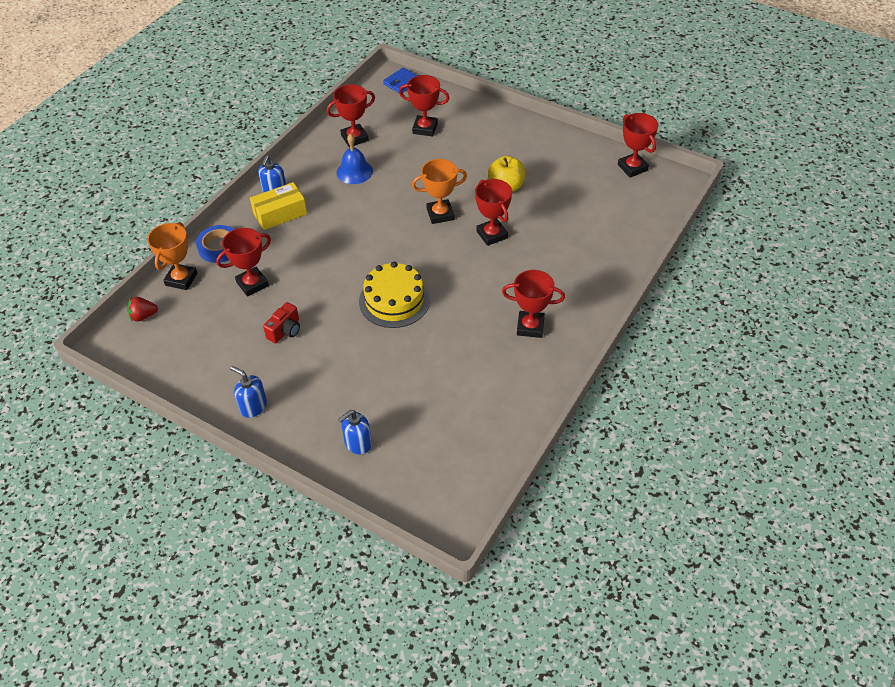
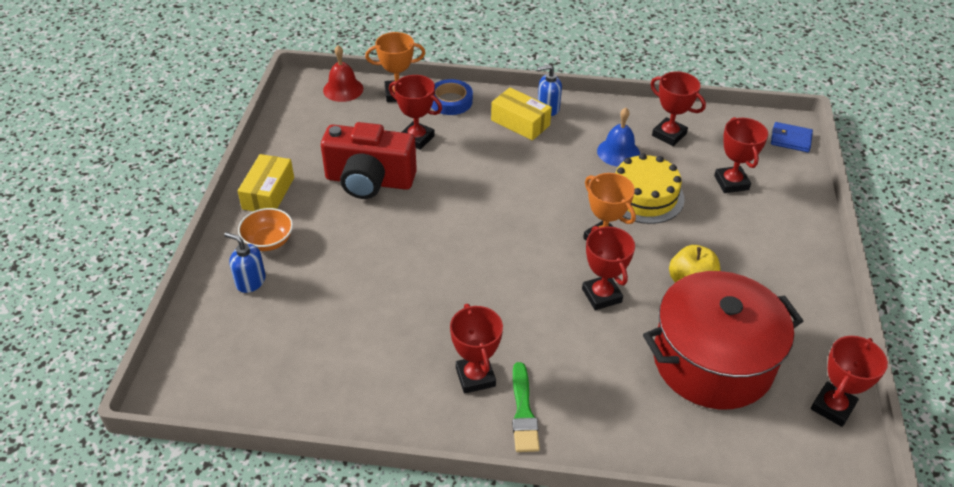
camera: 65 degrees right, 5 degrees down
red strawberry [127,297,158,321] -> red bell [323,45,363,102]
blue soap dispenser [230,366,267,418] -> yellow box [238,154,294,211]
red camera [263,302,300,344] -> red camera [321,122,417,199], size x2.20
yellow cake [359,262,430,328] -> yellow cake moved to [616,153,684,224]
red trophy [475,179,512,246] -> red trophy turned 60 degrees counterclockwise [582,226,635,310]
none -> orange bowl [238,208,293,251]
none -> green brush [512,362,540,452]
none -> red pot [643,271,803,409]

